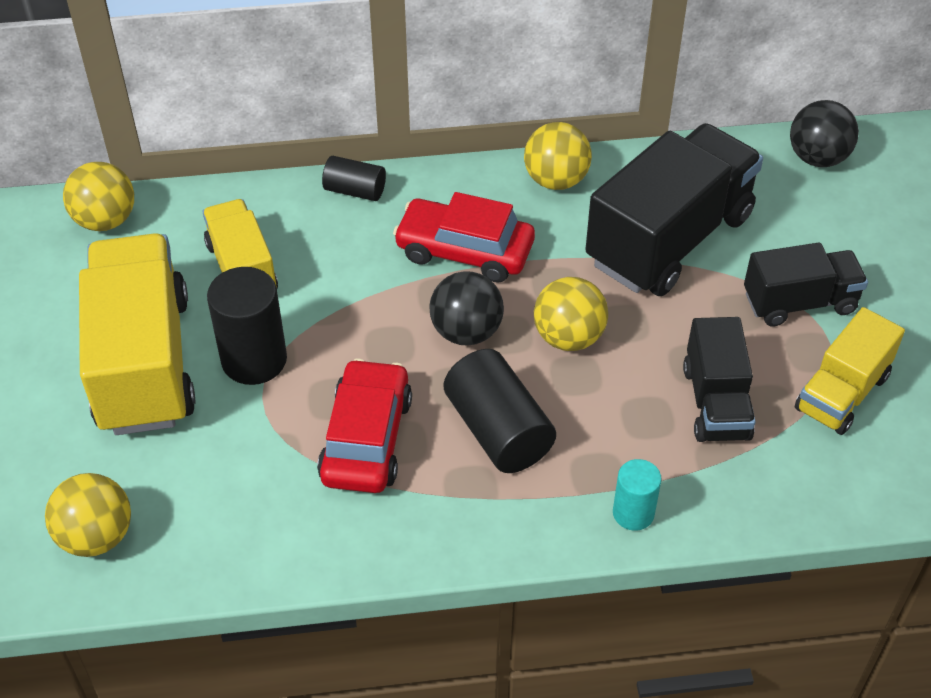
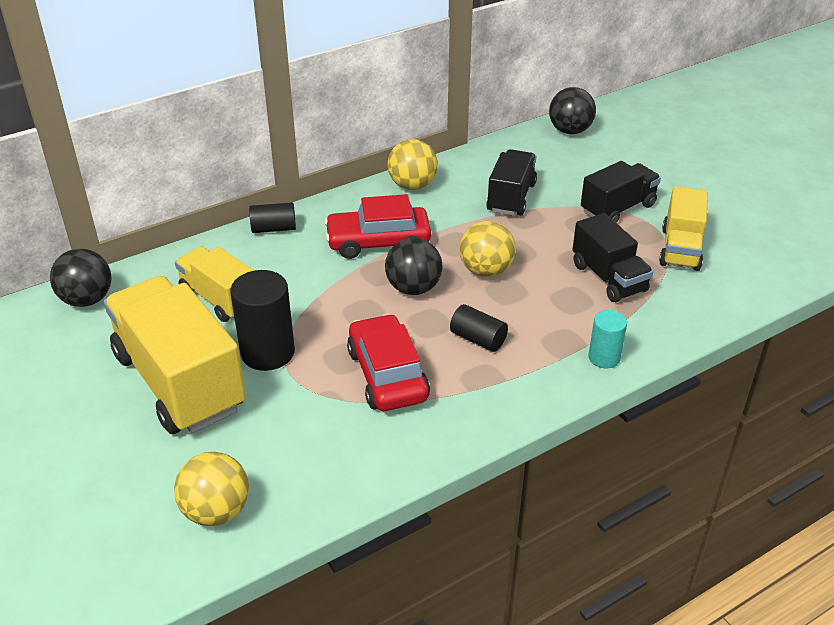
camera: 25 degrees left, 10 degrees down
yellow ball [63,162,134,231] -> black ball [50,248,112,307]
black cylinder [444,349,556,473] -> black cylinder [450,304,508,352], size x0.59
black truck [585,123,763,296] -> black truck [486,149,537,216], size x0.57

